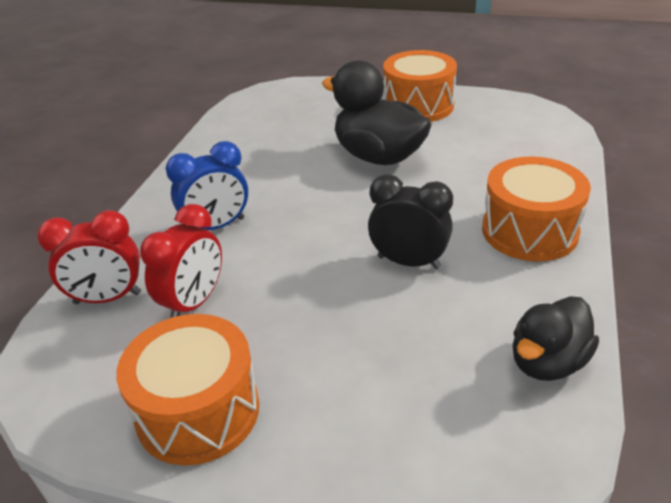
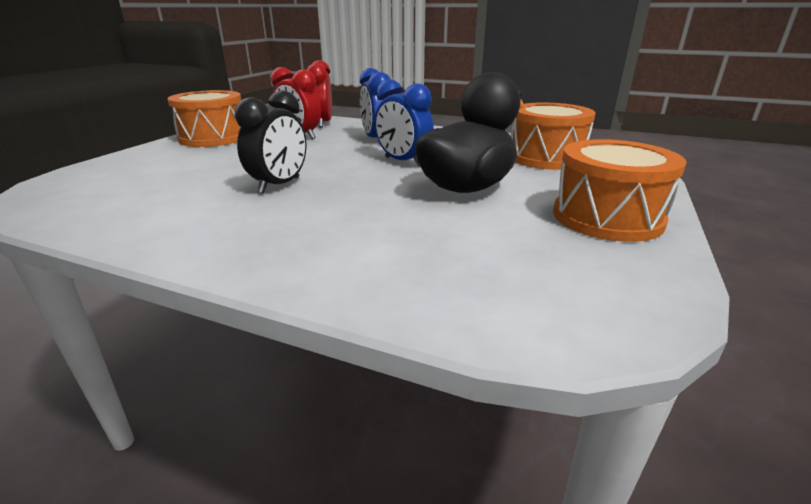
camera: 95 degrees right, 10 degrees down
orange drum [482,157,591,261] -> orange drum moved to [511,103,596,170]
black duck [513,296,599,381] -> none
none -> blue clock [375,79,434,167]

